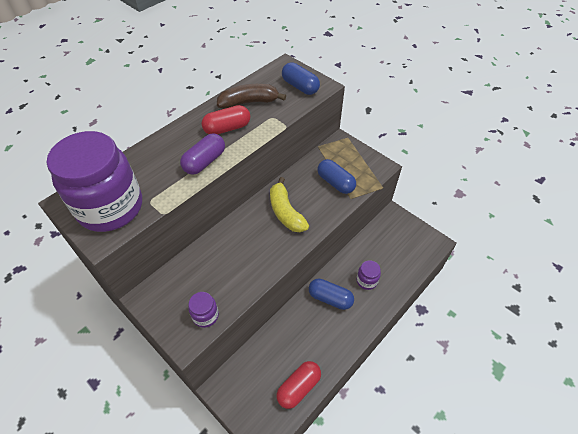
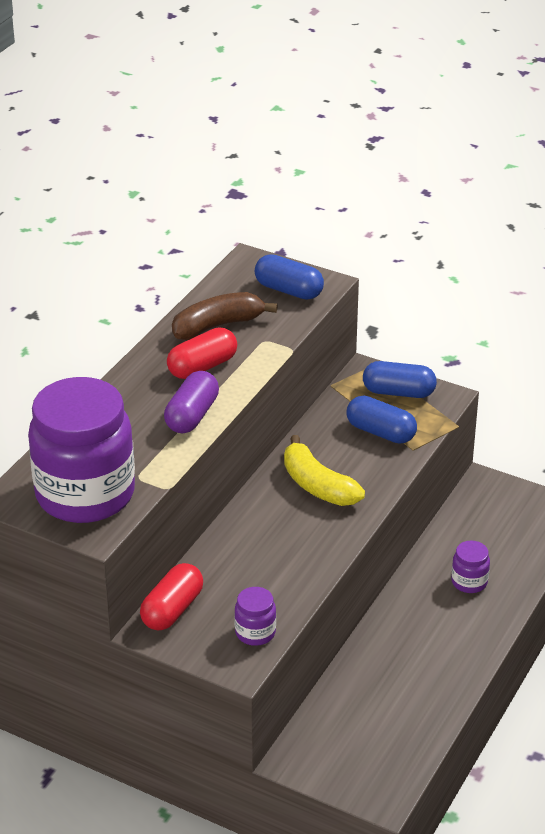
camera: 15 degrees left, 15 degrees down
red capsule [277,361,321,409] -> red capsule moved to [140,563,203,630]
blue capsule [309,278,354,310] -> blue capsule moved to [363,361,437,398]

